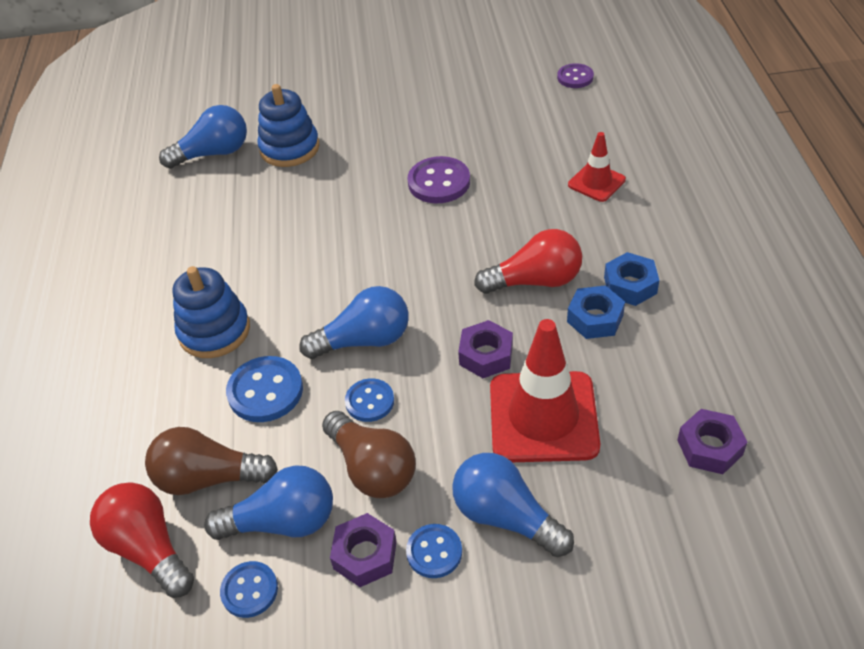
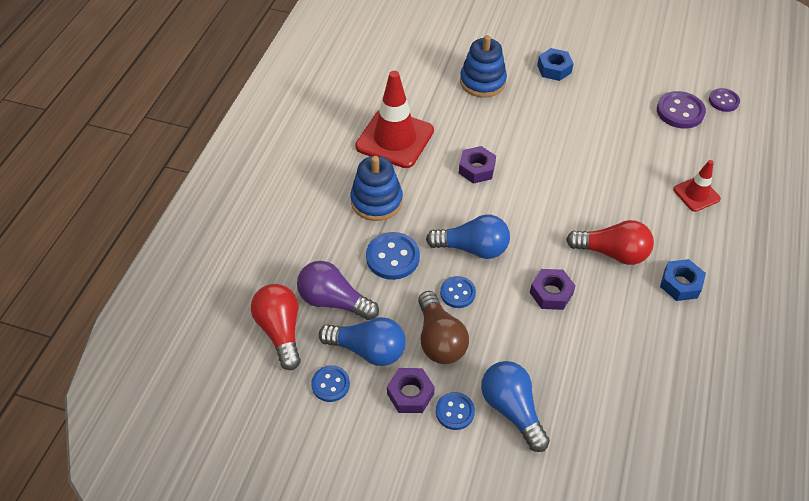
camera: 20 degrees right, 5 degrees up
brown light bulb [145,427,278,495] -> purple light bulb [297,261,379,320]
blue light bulb [159,105,247,169] -> none
purple button [408,156,470,203] -> purple button moved to [657,91,706,129]
red traffic cone [490,319,600,462] -> red traffic cone moved to [355,71,434,168]
blue nut [567,285,625,339] -> blue nut moved to [537,48,574,81]
purple nut [677,409,747,474] -> purple nut moved to [459,146,496,184]

